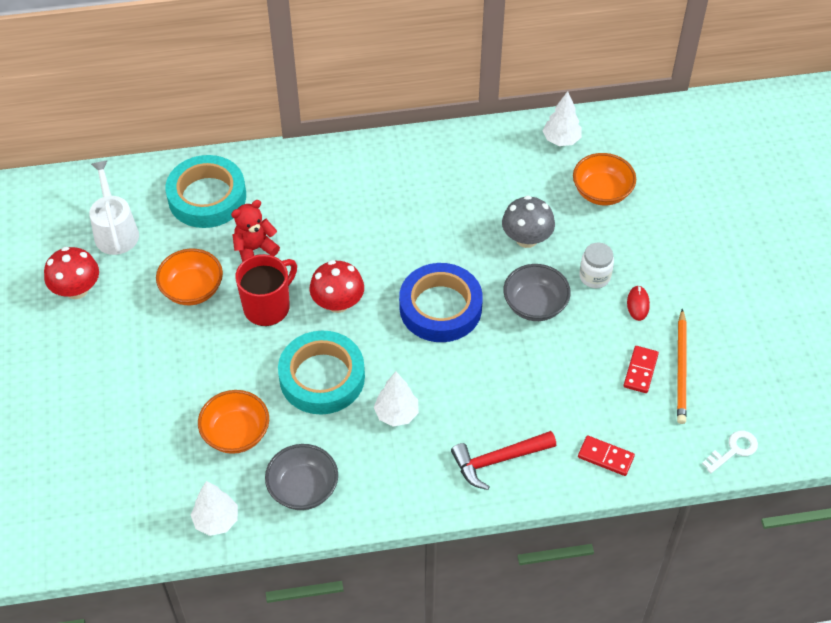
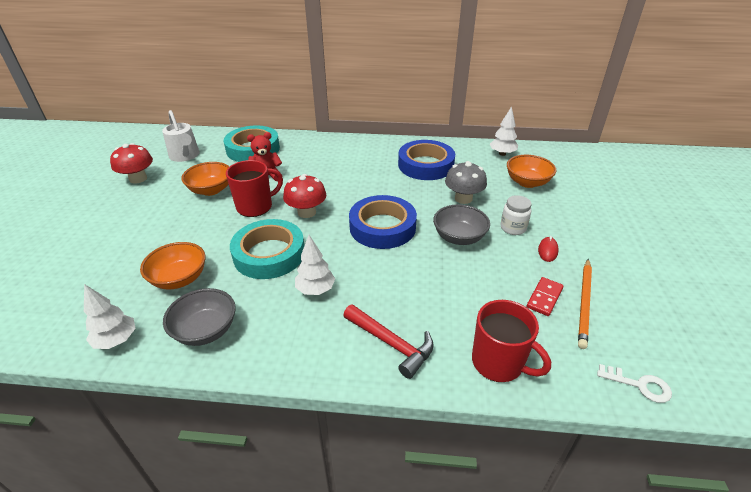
camera: 15 degrees right, 15 degrees down
white watering can [89,160,139,255] -> white watering can turned 150 degrees clockwise [162,110,200,162]
red hammer [451,431,556,490] -> red hammer turned 135 degrees counterclockwise [343,304,434,379]
red domino [578,436,635,476] -> red mug [472,300,551,382]
white key [702,431,758,473] -> white key turned 45 degrees clockwise [597,364,672,403]
none -> blue tape [398,140,455,180]

